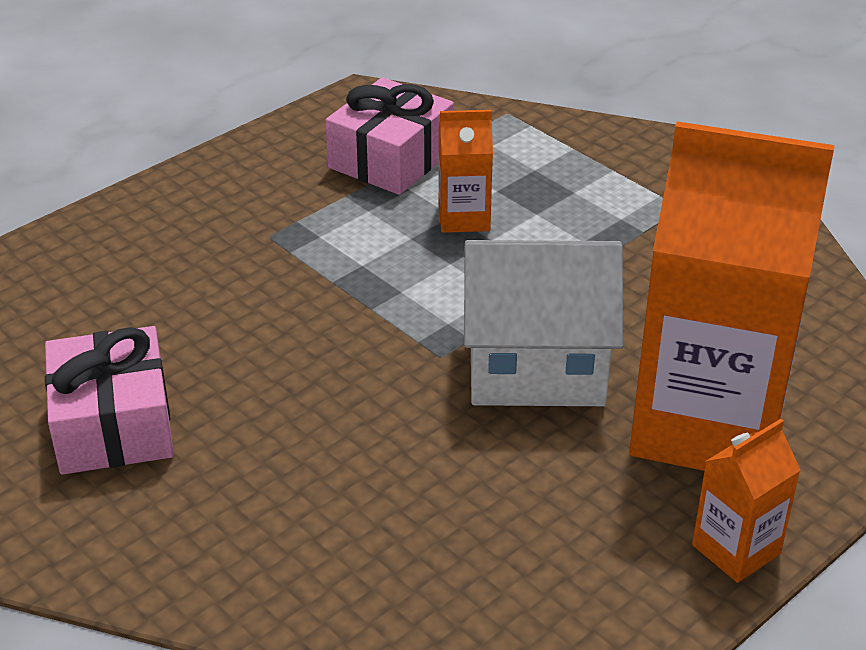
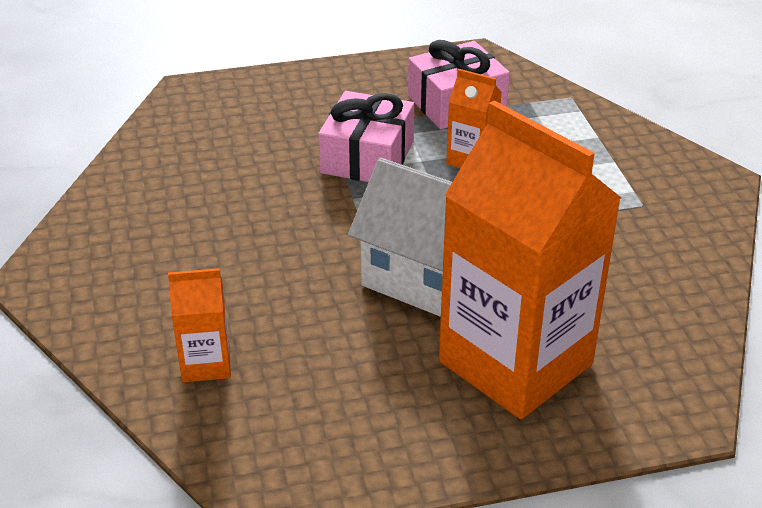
camera: 30 degrees right, 0 degrees up
pink gift [45,326,174,475] -> pink gift moved to [318,91,414,182]
orange carton [692,419,801,583] -> orange carton moved to [168,268,231,382]

